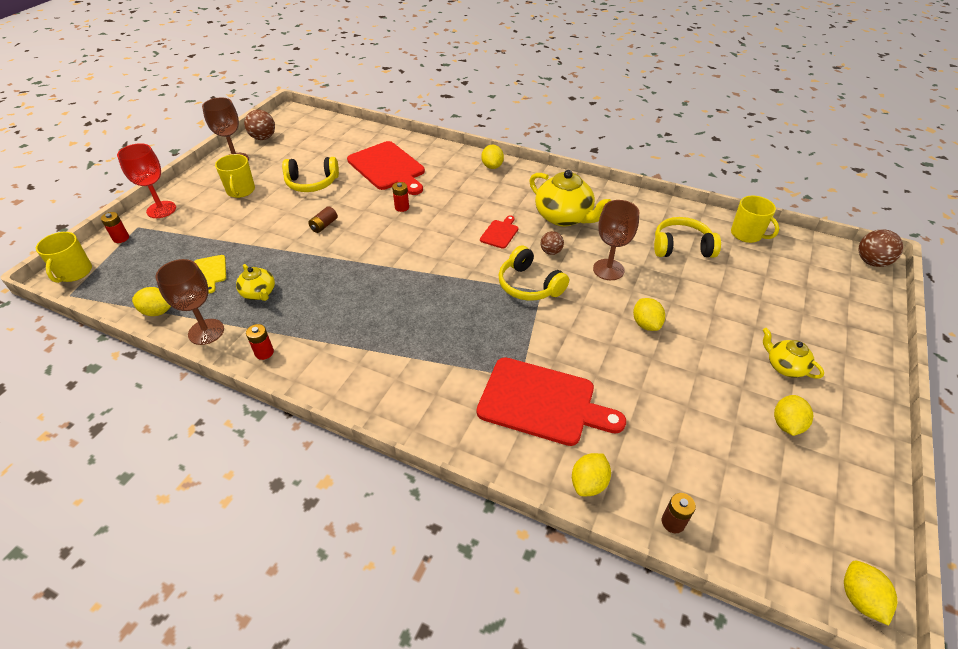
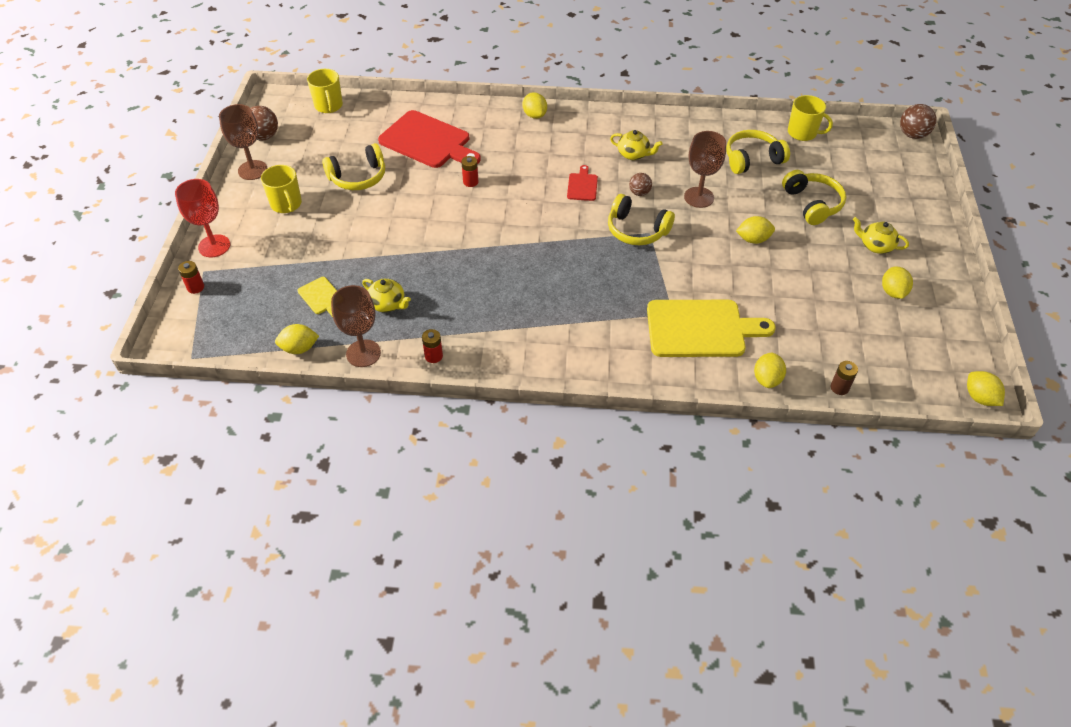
camera: 20 degrees left, 5 degrees up
yellow mug [36,232,92,283] -> yellow mug moved to [307,69,343,113]
brown battery [308,206,337,233] -> none
red cutting board [477,357,626,446] -> yellow cutting board [647,300,776,357]
yellow teapot [529,170,612,226] -> yellow teapot [610,130,662,160], size x0.55
yellow lemon [633,298,665,331] -> yellow lemon turned 60 degrees counterclockwise [736,216,775,244]
none -> yellow headphones [782,170,846,225]

